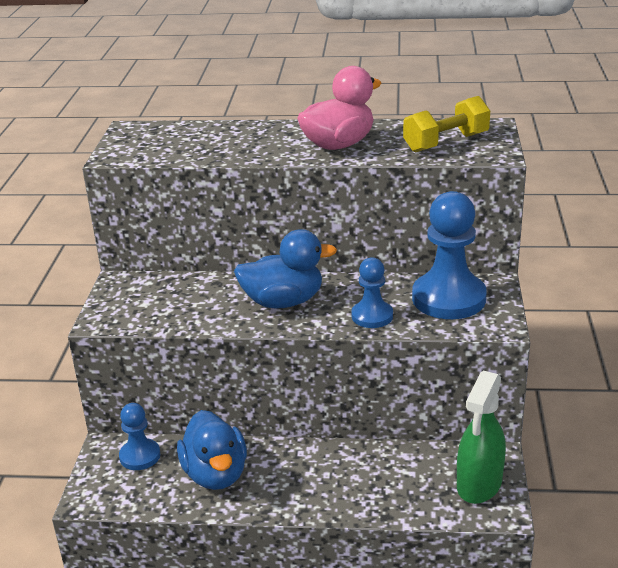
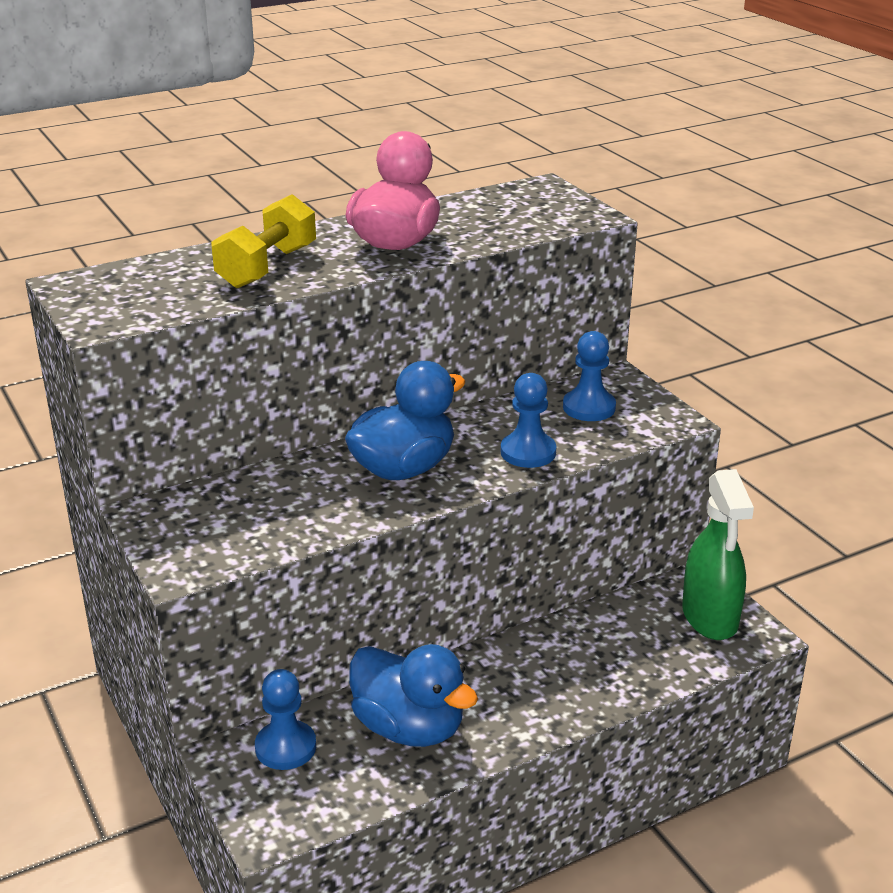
camera: 35 degrees left, 0 degrees up
yellow dumbbell [403,96,490,153] -> yellow dumbbell moved to [211,194,316,288]
blue pawn [412,191,487,319] -> blue pawn [563,331,616,421], size x0.56

